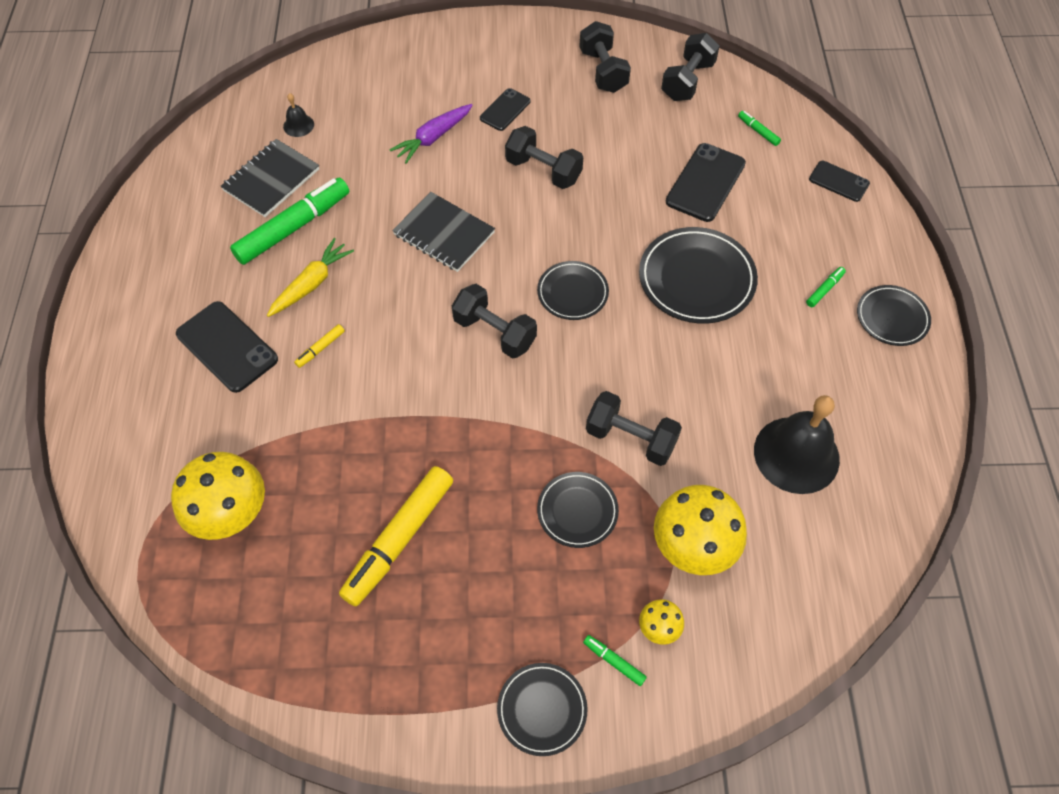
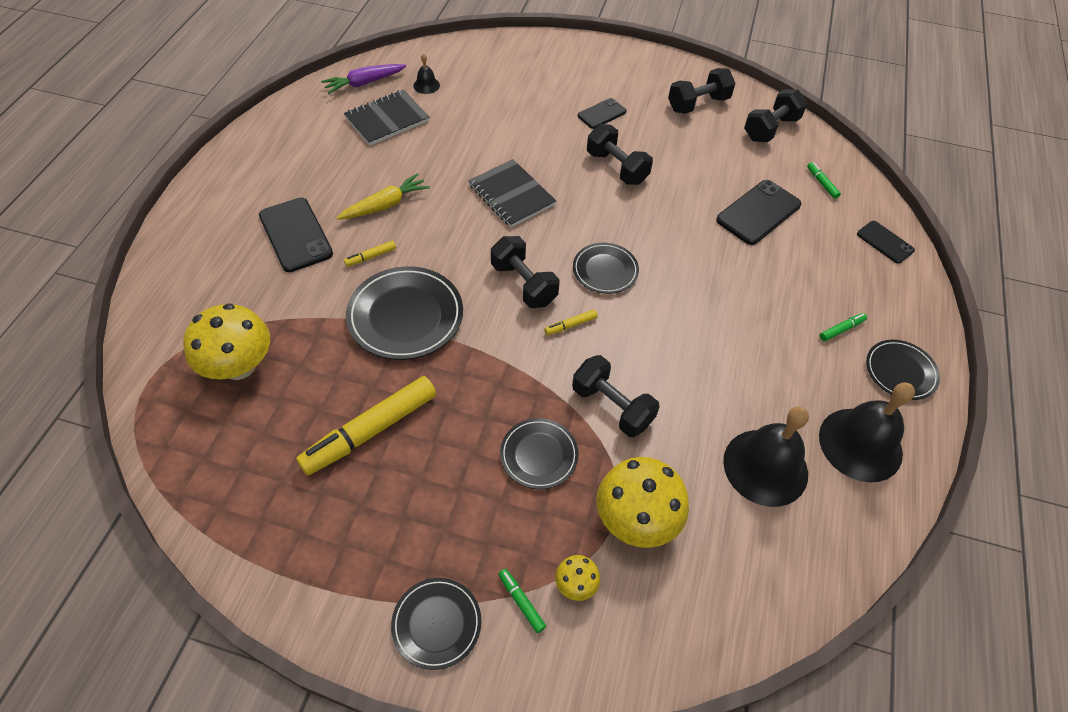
camera: 15 degrees right, 5 degrees down
green marker [230,178,349,265] -> none
purple carrot [390,104,473,164] -> purple carrot moved to [321,64,406,94]
black dumbbell [579,21,631,93] -> black dumbbell turned 60 degrees clockwise [668,68,736,114]
black plate [639,227,758,324] -> black plate moved to [346,266,463,360]
none -> yellow marker [544,309,598,335]
none -> black bell [819,382,915,482]

